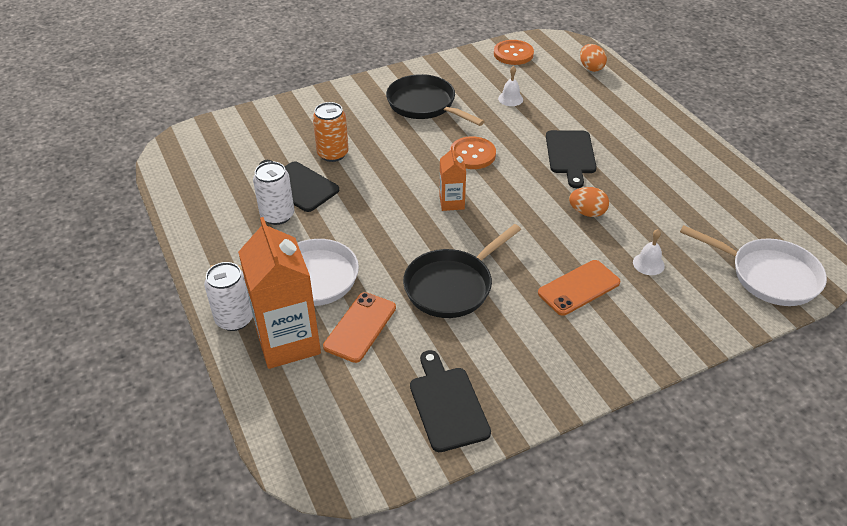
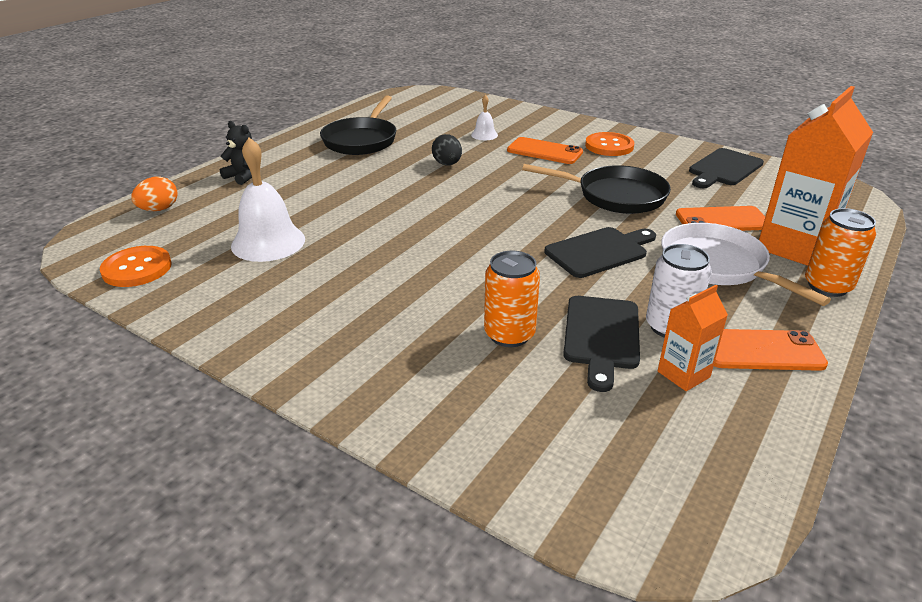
camera: 120 degrees left, 10 degrees down
white can [204,262,253,331] -> orange can [805,208,876,297]
black pan [386,74,485,126] -> black pan moved to [320,95,396,155]
orange carton [439,146,466,211] -> orange carton moved to [658,285,728,391]
orange button [450,136,496,169] -> orange button moved to [585,132,634,156]
white bell [498,66,523,106] -> white bell [231,137,305,262], size x2.02
black cutting board [546,130,597,188] -> black cutting board moved to [544,227,656,278]
orange egg [569,187,609,217] -> black egg [432,134,462,166]
white pan [680,225,827,306] -> none
none -> black teddy bear [220,121,252,185]
none -> orange phone [714,329,828,371]

